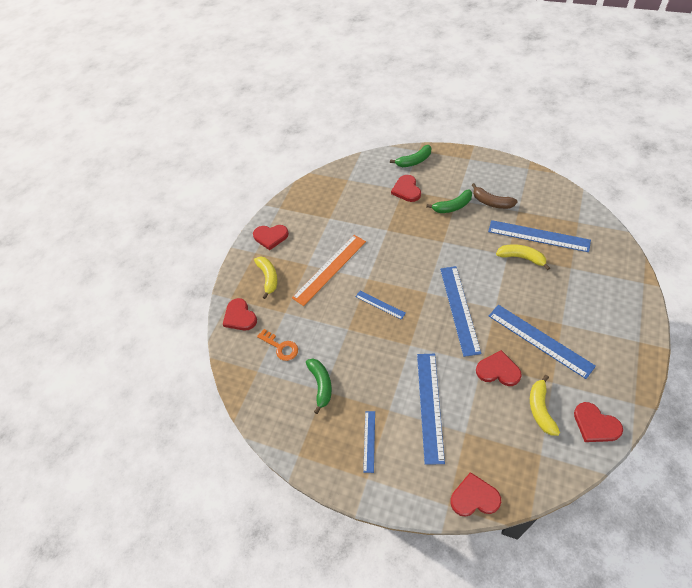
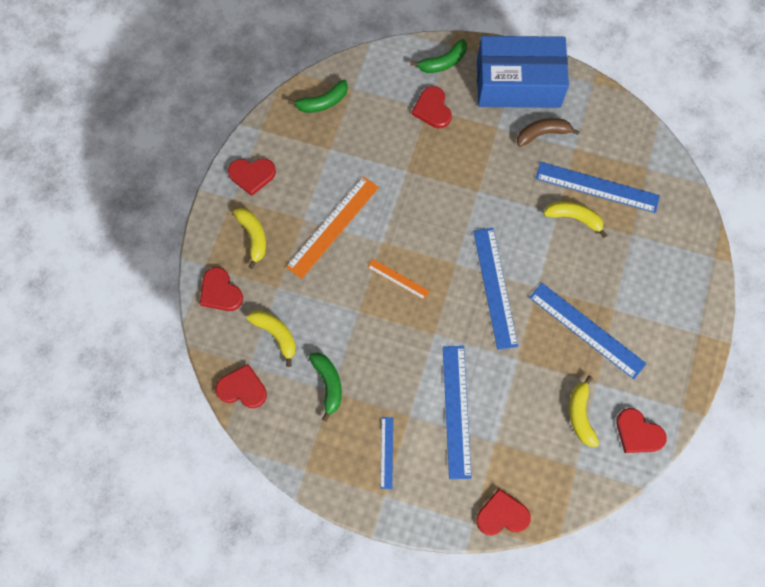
camera: 10 degrees left, 15 degrees up
orange key [257,329,298,361] -> yellow banana [247,310,296,367]
blue ruler [356,291,406,320] -> orange ruler [367,259,430,300]
green banana [426,189,472,213] -> green banana moved to [288,80,348,113]
brown banana [472,183,518,209] -> brown banana turned 135 degrees clockwise [517,118,580,147]
red heart [476,350,522,386] -> red heart moved to [215,364,267,408]
none -> blue box [477,36,569,108]

